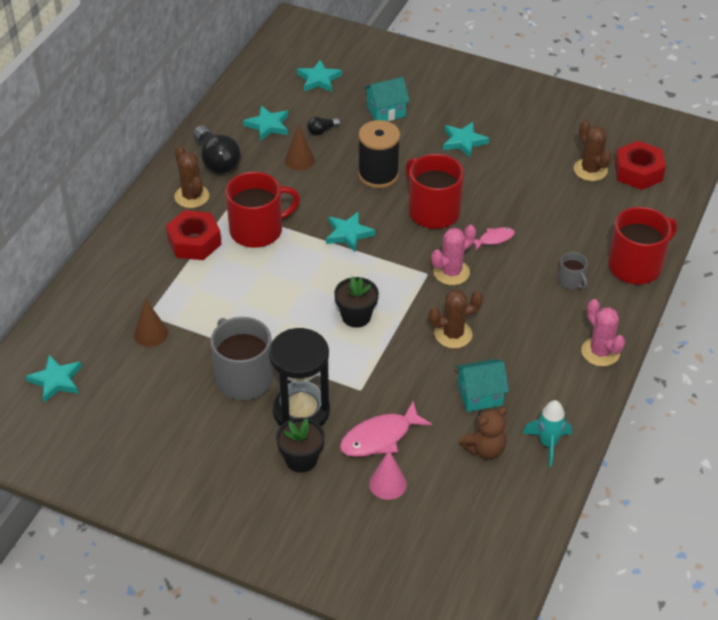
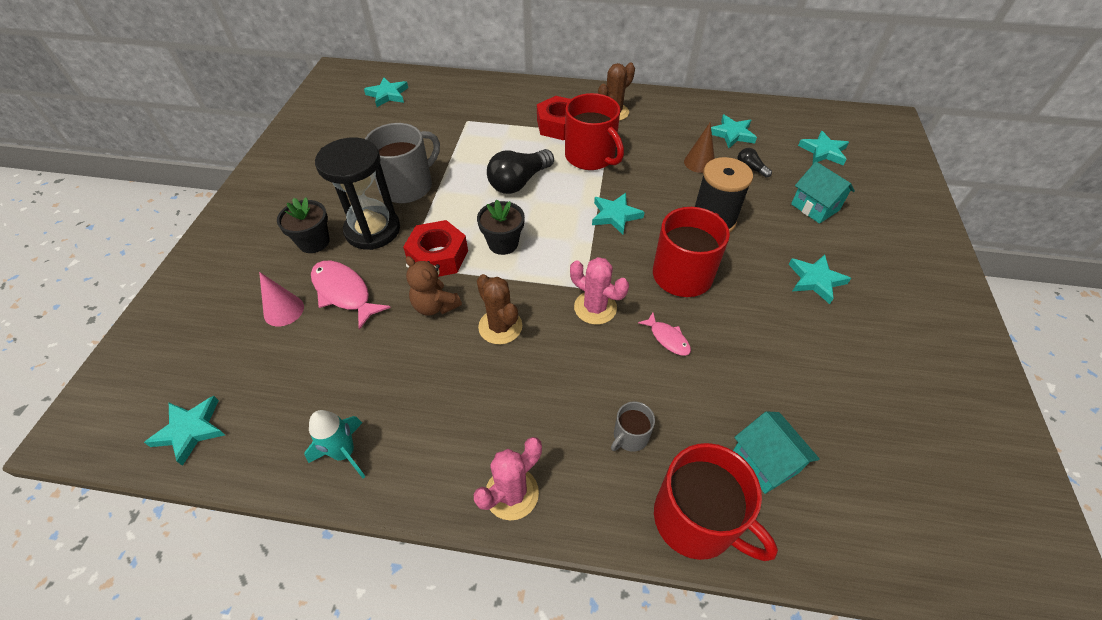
camera: 75 degrees right, 5 degrees up
brown cone [134,298,168,347] -> none
black light bulb [193,125,241,174] -> black light bulb moved to [487,149,554,194]
turquoise house [455,359,509,412] -> turquoise house moved to [733,411,820,494]
brown teddy bear [459,407,507,459] -> brown teddy bear moved to [406,256,462,315]
brown cactus [574,120,612,181] -> none
red nut [614,141,666,190] -> red nut moved to [403,220,468,277]
none -> turquoise star [144,396,225,466]

